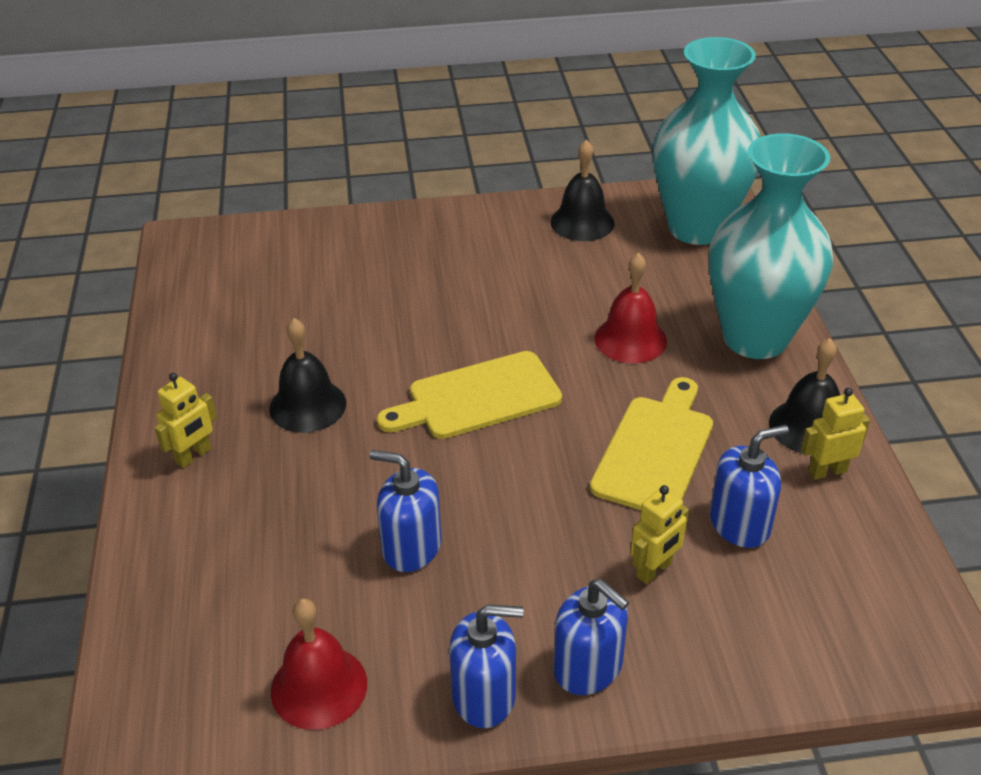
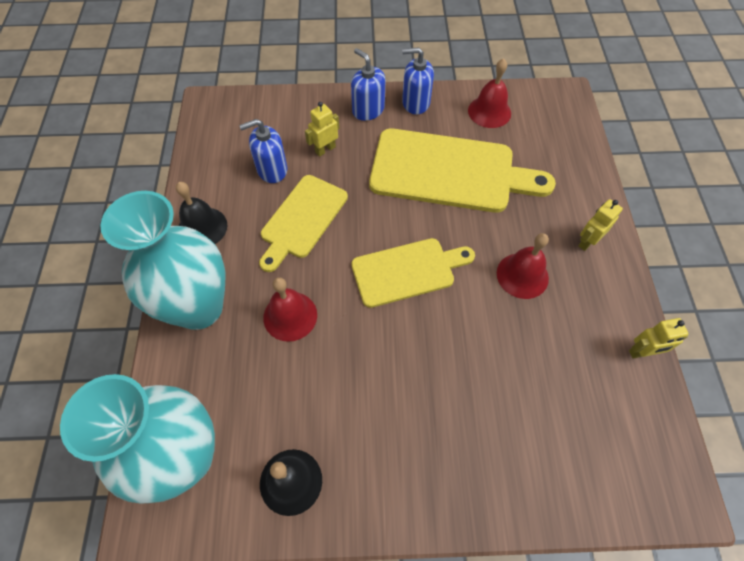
camera: 175 degrees left, 20 degrees up
black bell [269,318,346,433] -> red bell [497,233,549,299]
blue soap dispenser [370,450,442,572] -> yellow cutting board [369,128,556,213]
yellow robot [801,388,870,480] -> yellow robot moved to [629,318,688,359]

